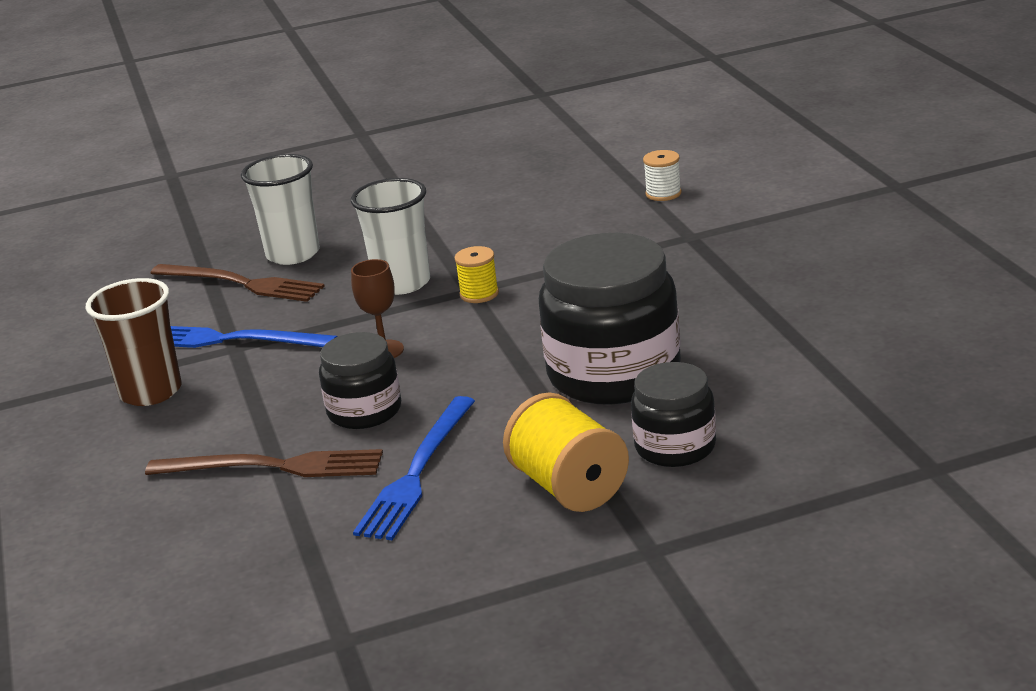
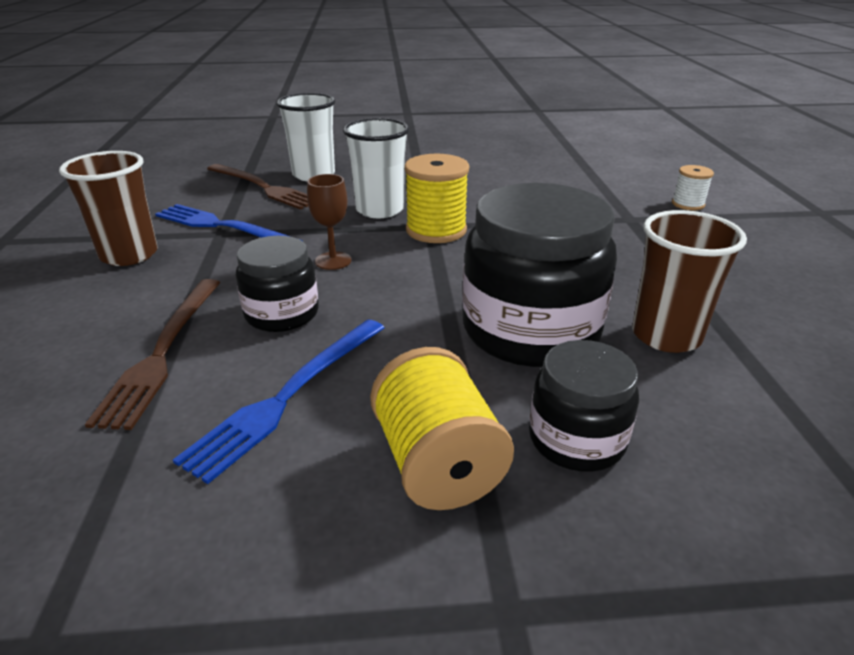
camera: 10 degrees right, 5 degrees up
brown fork [145,449,383,477] -> brown fork turned 75 degrees clockwise [85,279,220,430]
yellow spool [454,246,499,303] -> yellow spool [404,154,469,243], size x1.78
white spool [643,150,682,201] -> white spool moved to [672,165,714,210]
none -> brown cup [632,210,747,353]

